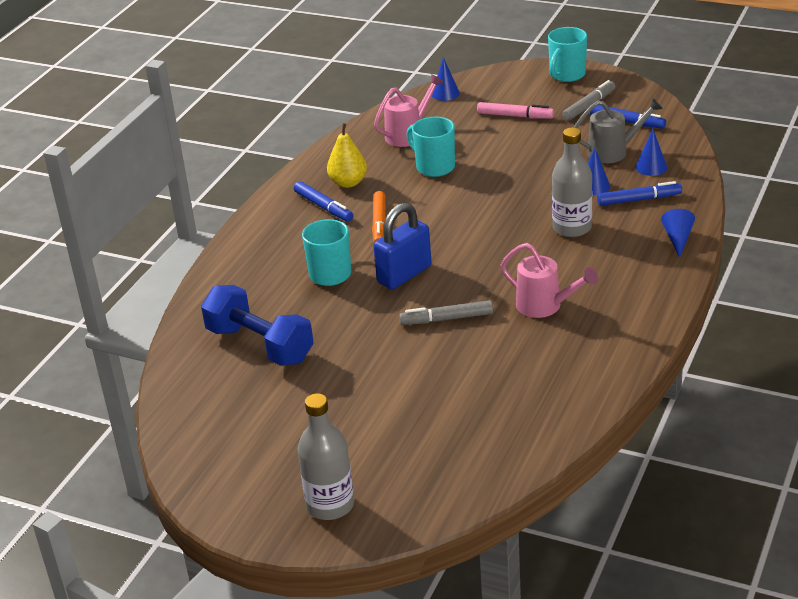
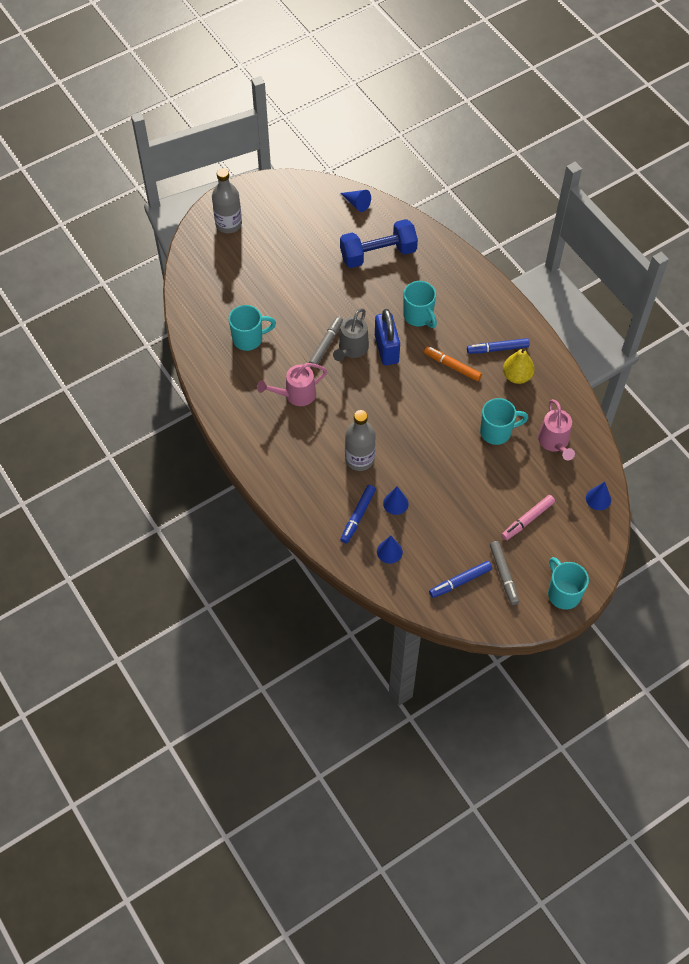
camera: 120 degrees right, 25 degrees up
grey watering can [574,97,663,163] -> grey watering can moved to [333,308,369,361]
blue cone [661,209,695,258] -> blue cone moved to [340,190,371,212]
none -> turquoise mug [229,305,276,351]

